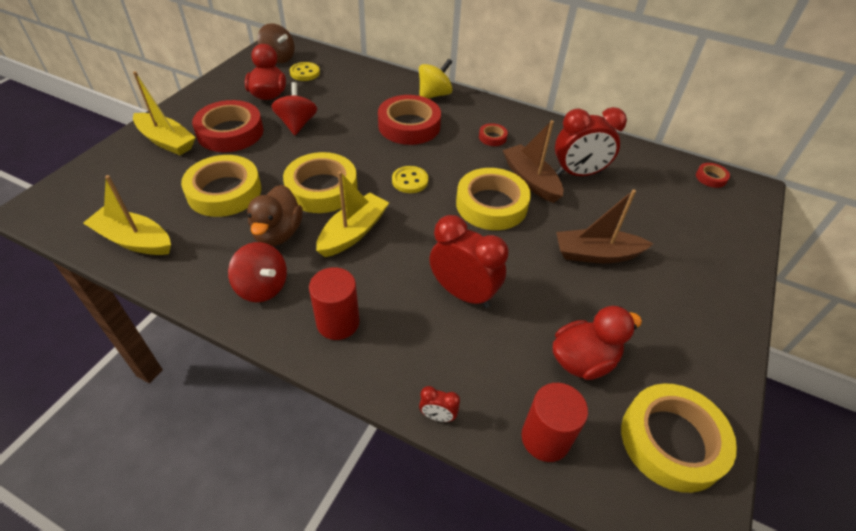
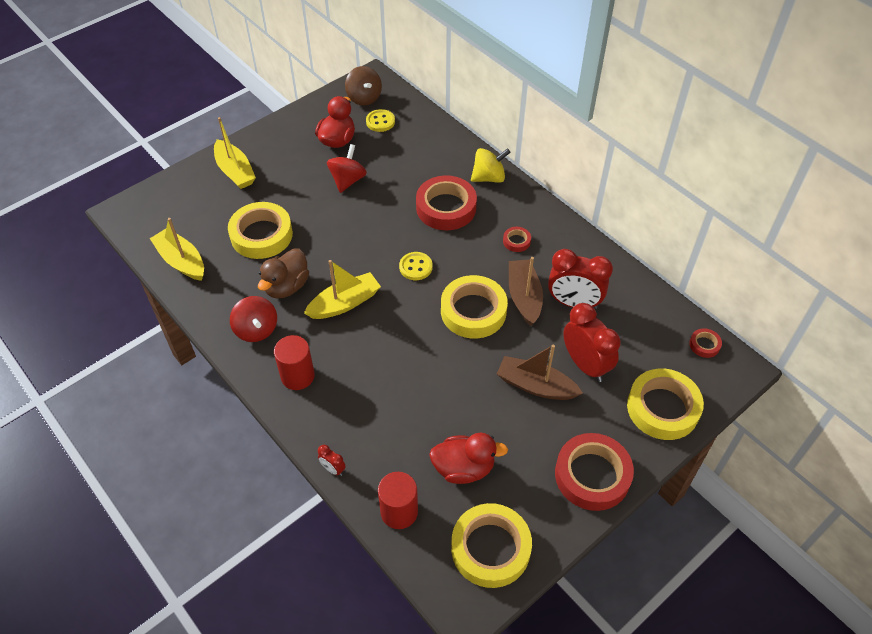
camera: 25 degrees right, 5 degrees up
red tape [192,100,263,152] -> red tape moved to [555,433,634,511]
yellow tape [283,152,358,213] -> yellow tape moved to [627,369,704,440]
red clock [429,215,508,308] -> red clock moved to [563,303,621,382]

